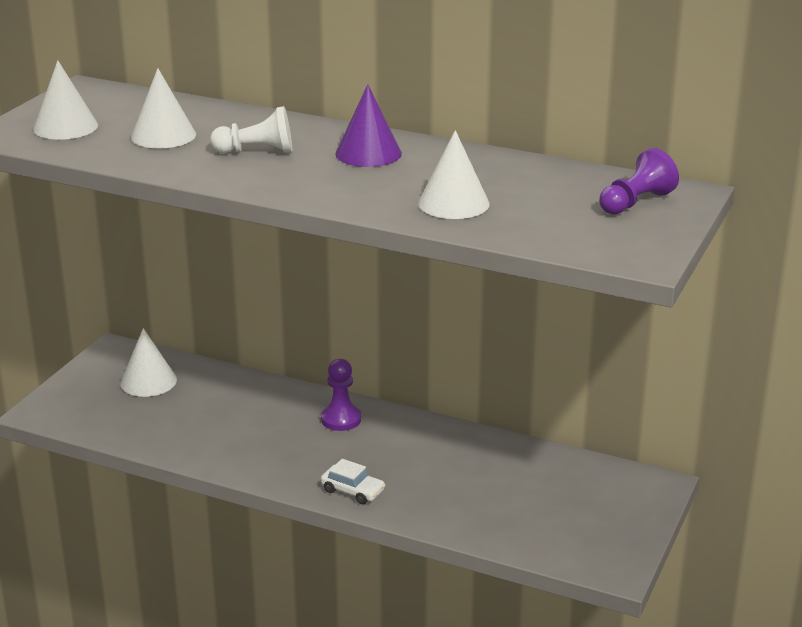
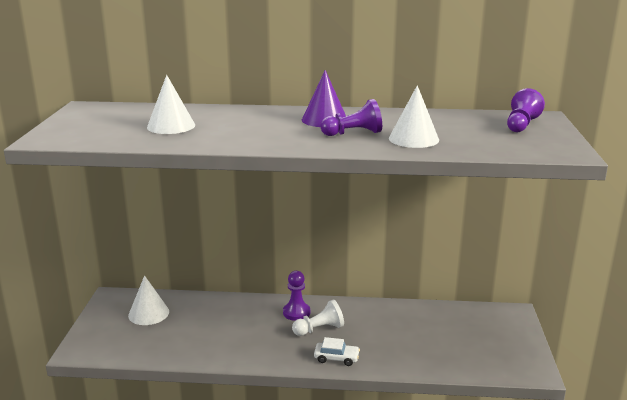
camera: 20 degrees left, 5 degrees down
white cone [33,60,98,140] -> none
white pawn [210,106,292,153] -> white pawn moved to [292,299,344,336]
none -> purple pawn [320,99,382,136]

